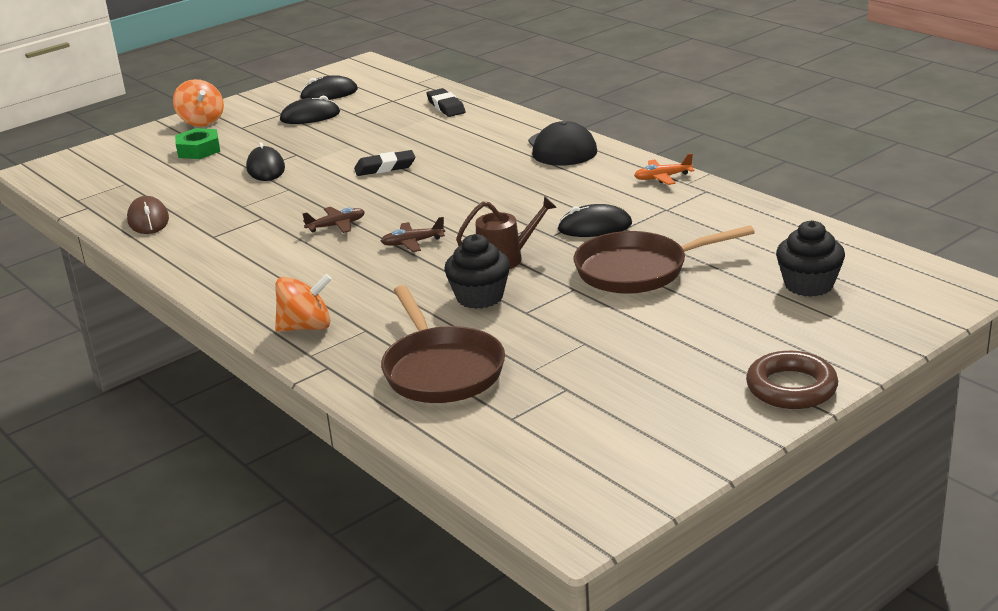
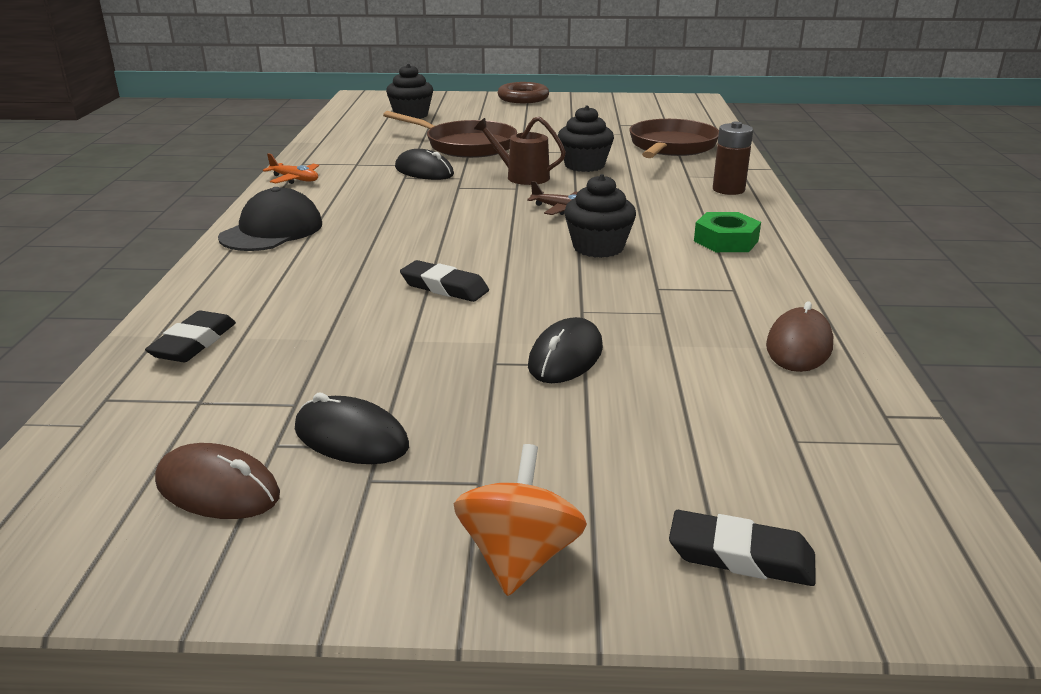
camera: 140 degrees left, 0 degrees up
green nut [175,128,220,159] -> green nut moved to [694,212,761,252]
orange spinning top [275,274,332,332] -> brown battery [713,122,753,195]
black mouse [300,75,358,100] -> brown mouse [155,443,280,519]
brown plane [302,207,365,233] -> black cupcake [564,174,636,258]
none -> black eraser [669,510,816,586]

